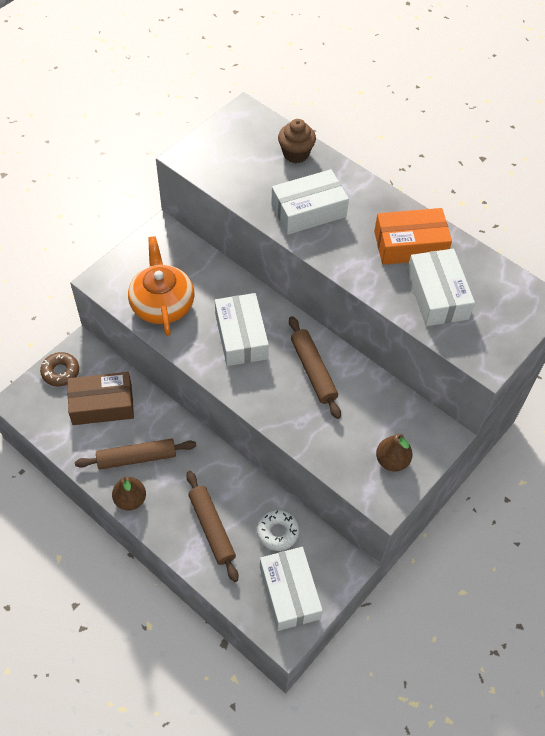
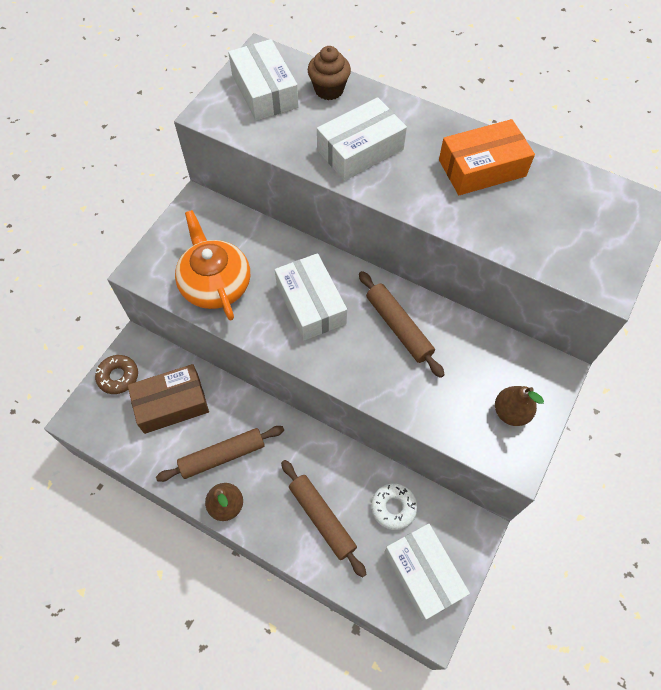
camera: 10 degrees left, 5 degrees up
white box [407,249,475,326] -> white box moved to [228,39,299,121]

